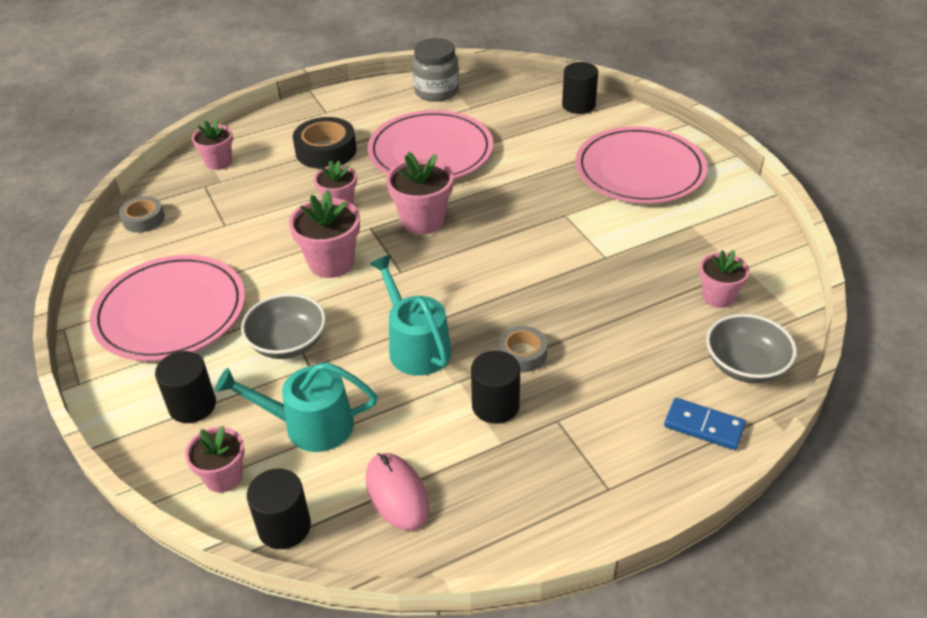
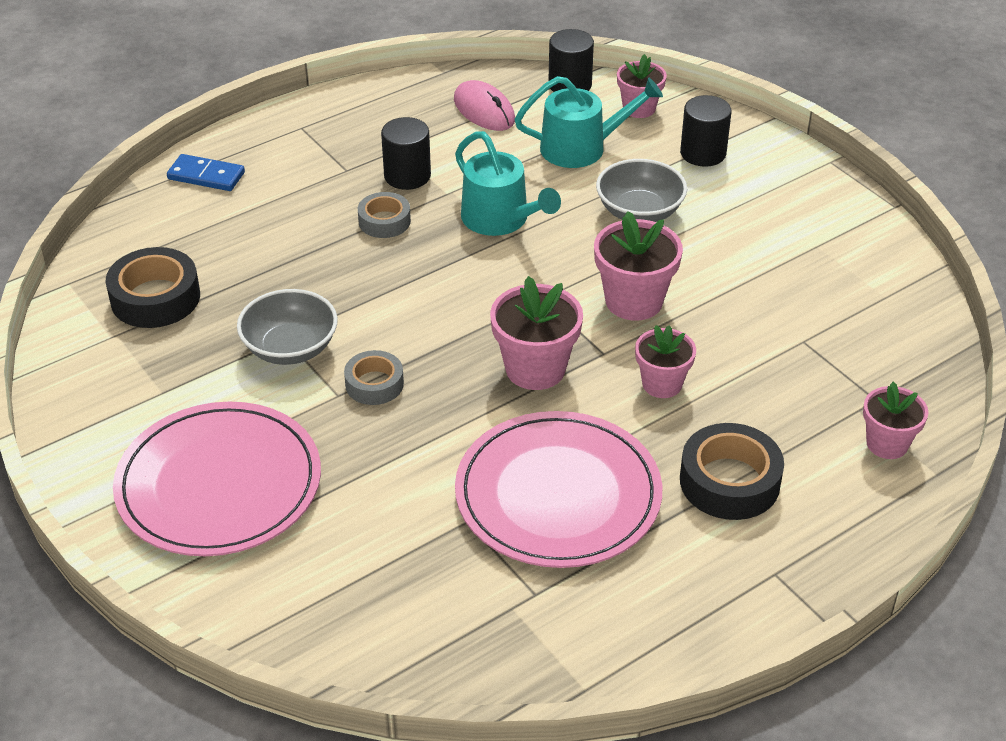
camera: 170 degrees right, 0 degrees up
pink plate [90,255,245,361] -> none
grey tape [119,196,165,233] -> grey tape moved to [344,350,404,405]
grey jar [412,38,459,102] -> none
black cylinder [562,62,598,114] -> none
pink flower pot [699,250,750,308] -> black tape [105,247,200,328]
grey bowl [706,314,797,383] -> grey bowl moved to [237,289,338,365]

